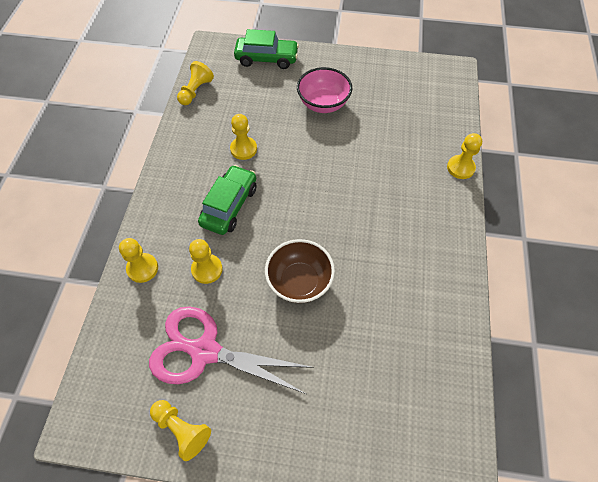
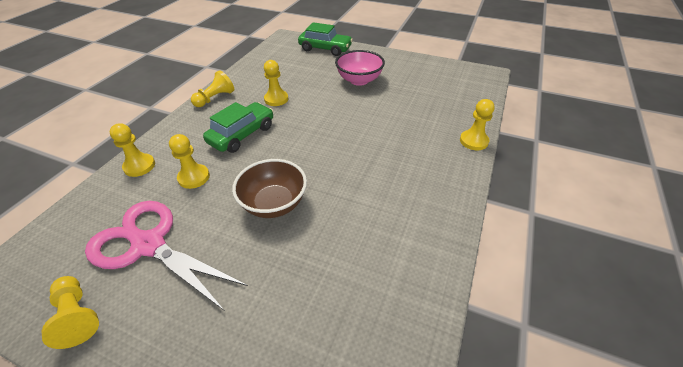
camera: 15 degrees right, 15 degrees down
yellow pawn [177,61,214,105] -> yellow pawn moved to [191,70,234,107]

